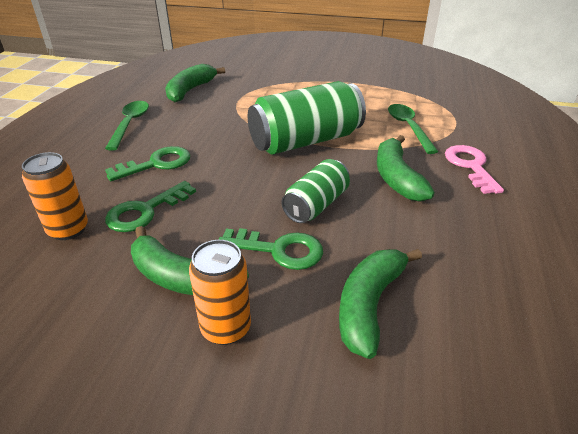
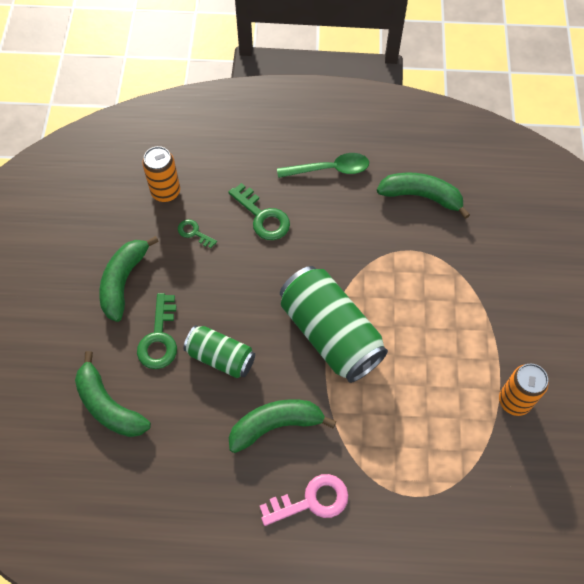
camera: 80 degrees right, 25 degrees up
green key [105,181,196,232] -> green key [178,219,217,248], size x0.57
orange can [189,240,251,345] -> orange can moved to [499,364,549,416]
green banana [339,249,422,359] -> green banana turned 150 degrees counterclockwise [75,351,151,437]
green spoon [388,104,438,154] -> none

